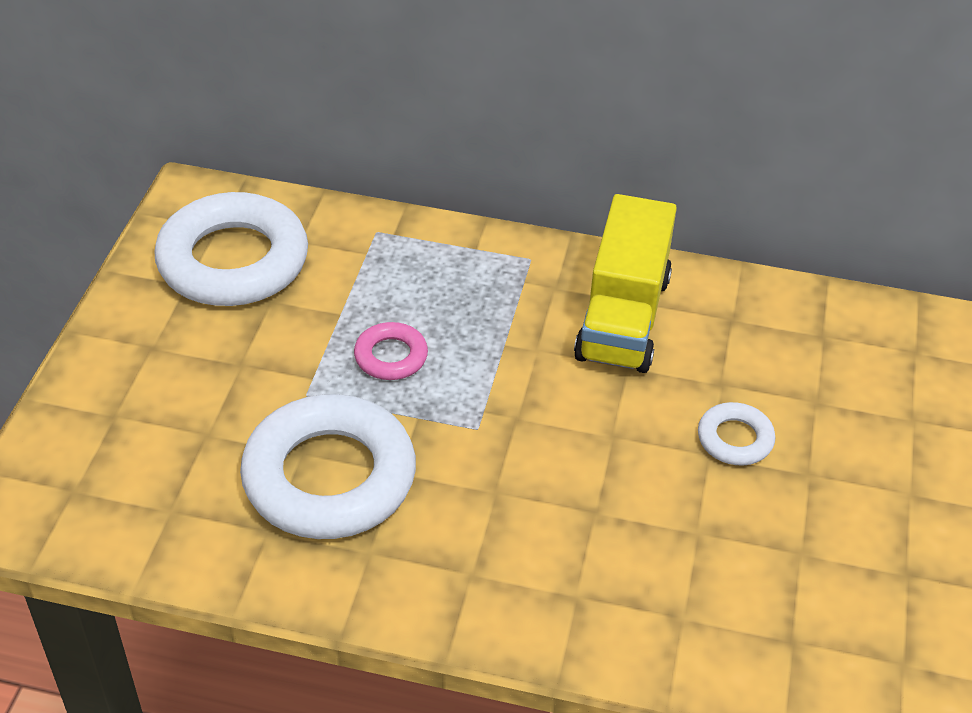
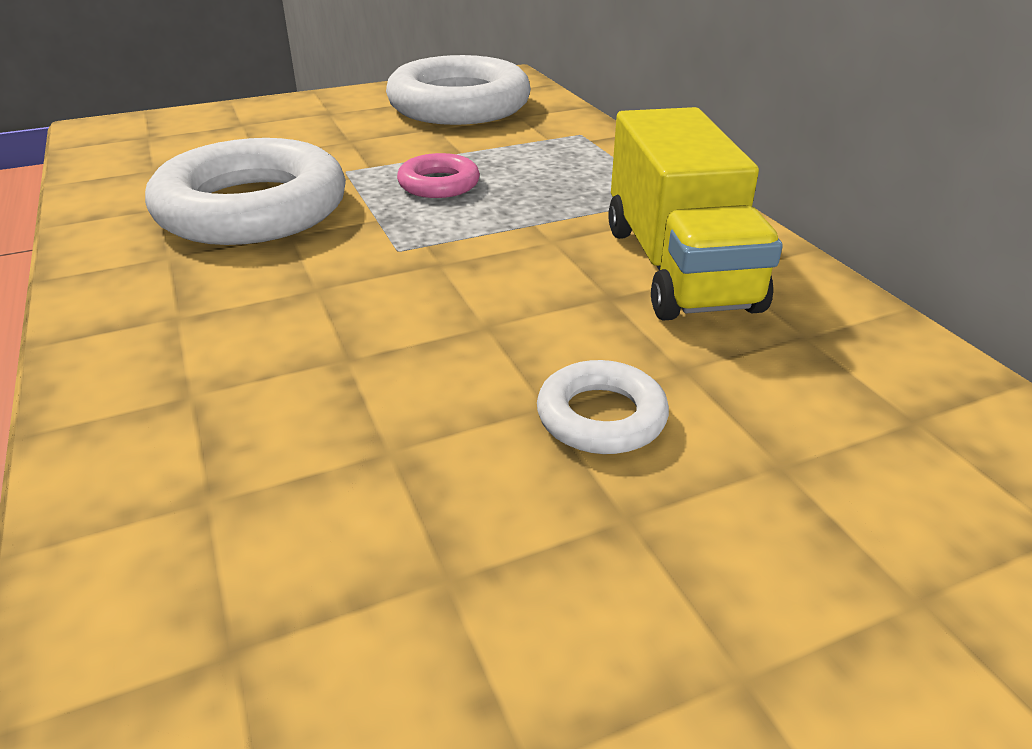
camera: 55 degrees right, 10 degrees down
yellow truck [574,194,677,373] -> yellow truck turned 75 degrees counterclockwise [608,107,783,321]

